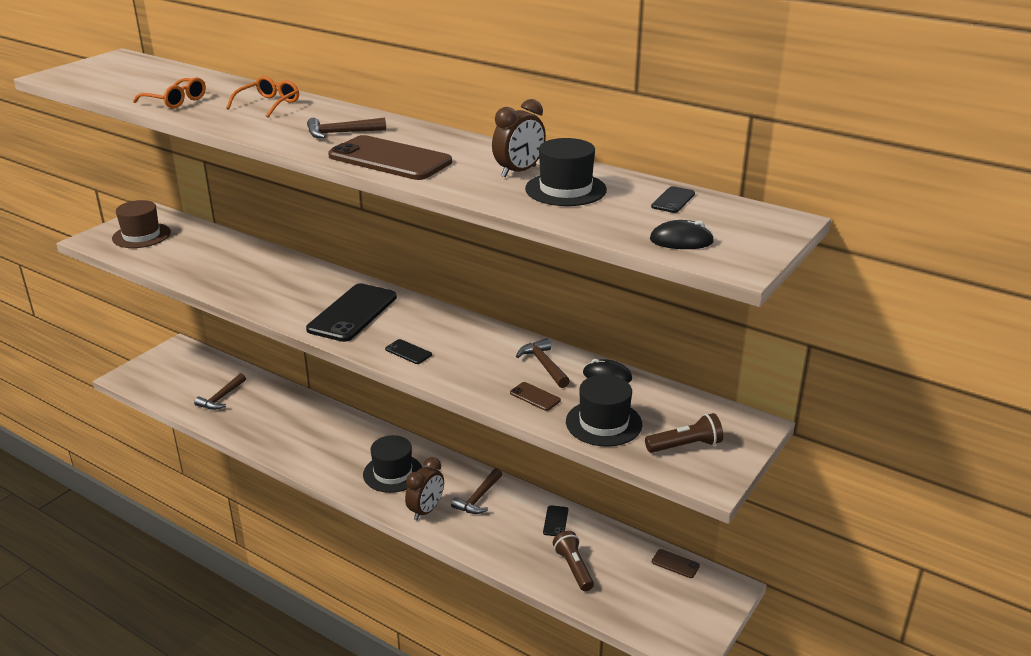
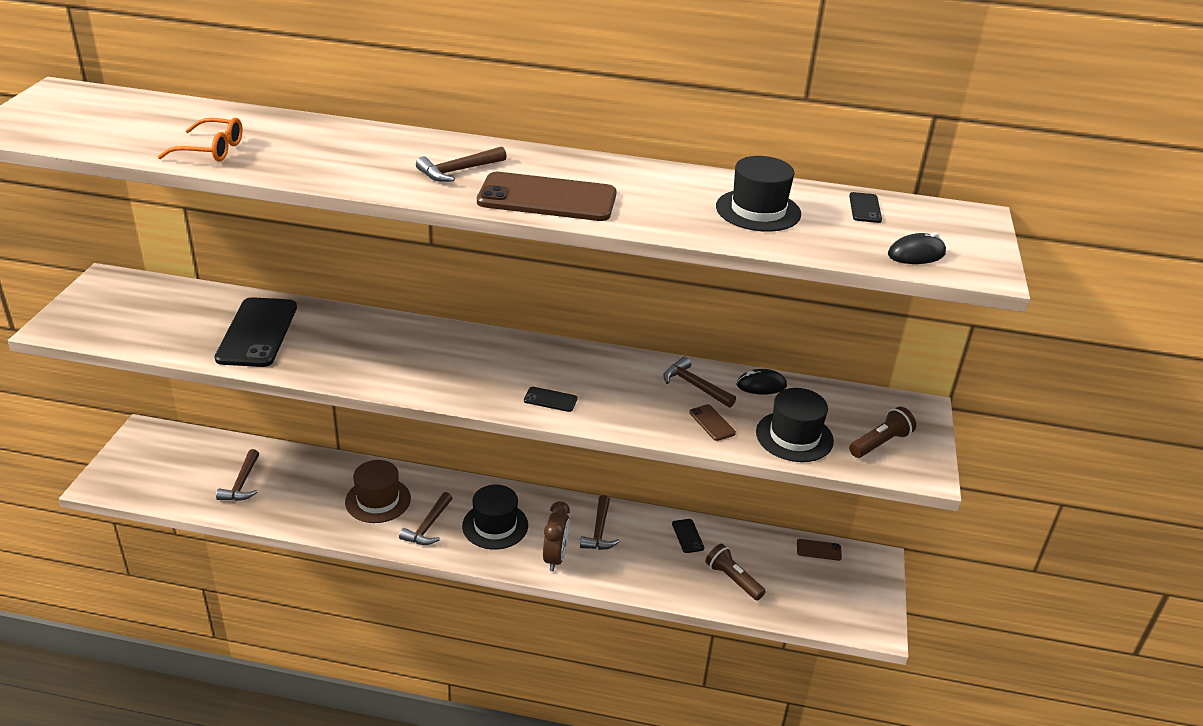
camera: 25 degrees left, 5 degrees up
brown hat [112,200,171,248] -> brown hat moved to [345,460,411,523]
orange glasses [226,76,299,118] -> none
black phone [306,283,397,342] -> black phone moved to [215,297,297,367]
brown clock [492,99,546,177] -> none
brown phone [510,382,561,411] -> brown phone turned 45 degrees clockwise [689,404,736,441]
none -> brown hammer [399,492,452,545]

